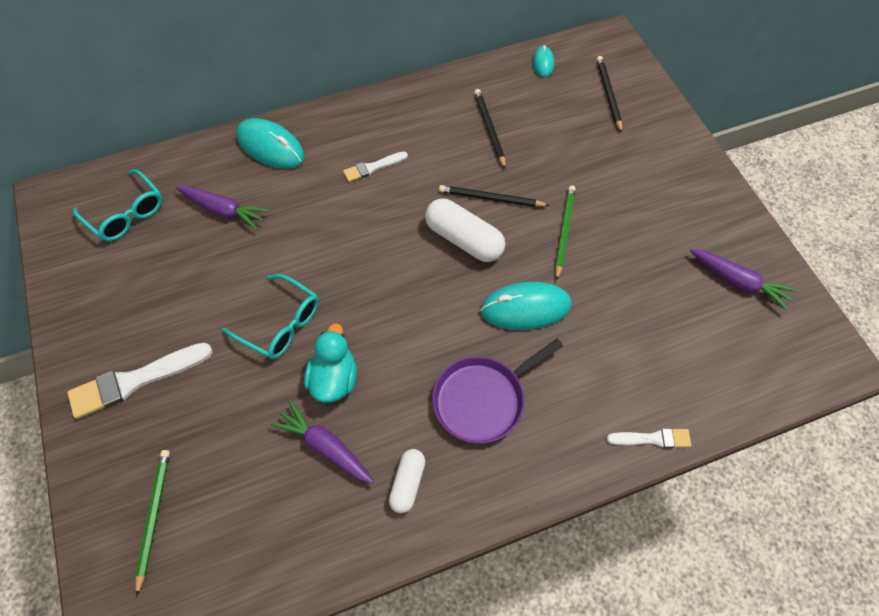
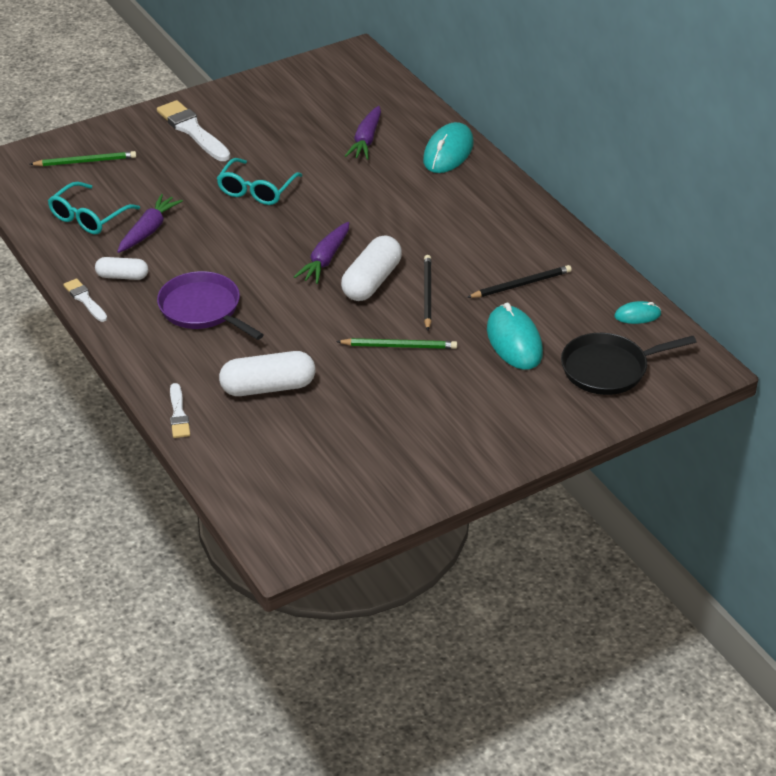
camera: 80 degrees right, 20 degrees down
turquoise glasses [73,169,162,241] -> turquoise glasses moved to [48,182,140,234]
turquoise duck [304,323,357,403] -> none
white brush [343,151,408,182] -> white brush moved to [63,278,107,322]
turquoise mouse [480,282,572,330] -> turquoise mouse moved to [487,303,543,370]
black pencil [597,56,622,133] -> black pan [561,333,696,395]
purple carrot [690,249,797,311] -> purple carrot moved to [294,222,349,284]
none -> white capsule [219,351,315,396]

